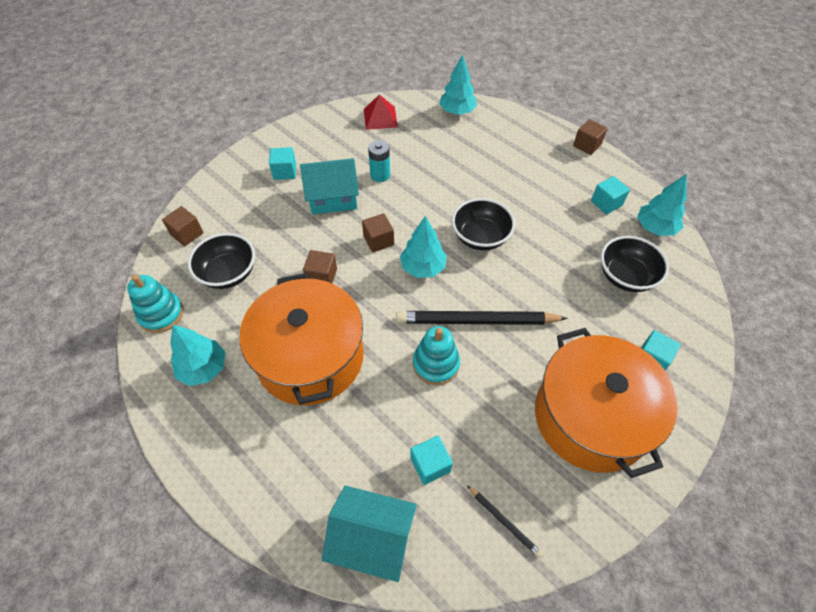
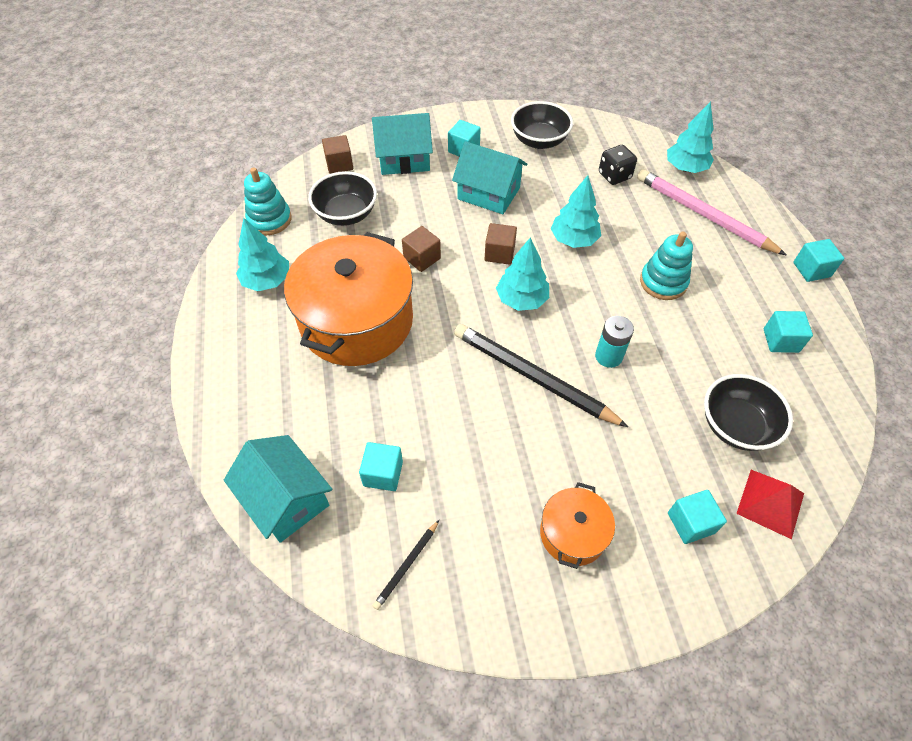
camera: 35 degrees right, 0 degrees up
red pyramid [364,94,398,130] -> red pyramid moved to [736,470,804,539]
turquoise battery [368,140,390,182] -> turquoise battery moved to [595,316,634,368]
turquoise stacking toy [413,326,460,385] -> turquoise stacking toy moved to [640,231,693,300]
black bowl [452,198,515,251] -> black bowl moved to [511,101,573,149]
black pencil [467,486,543,558] -> black pencil turned 45 degrees clockwise [373,520,439,610]
orange pot [535,328,678,478] -> orange pot [540,482,615,569], size x0.48
brown cube [573,119,608,155] -> turquoise cube [793,239,844,282]
turquoise tree [637,175,686,236] -> turquoise tree moved to [551,175,601,248]
none -> turquoise house [372,113,433,175]
none -> black dice [599,145,637,185]
none -> pink pencil [637,169,787,256]

